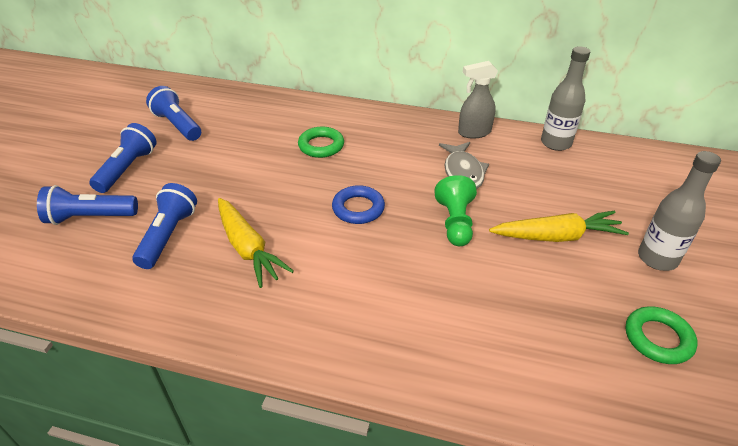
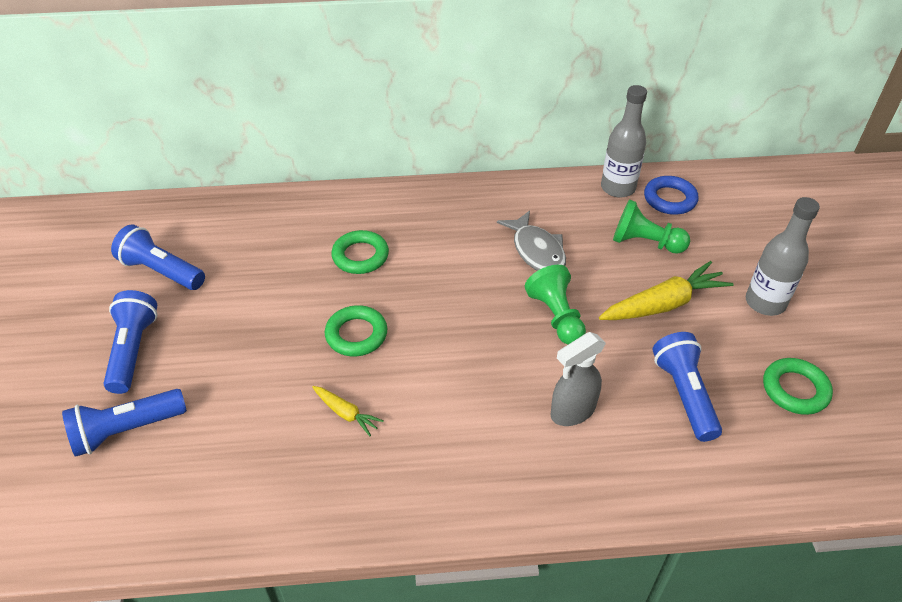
camera: 20 degrees left, 5 degrees up
blue flashlight [132,183,197,269] -> blue flashlight moved to [652,332,722,442]
yellow carrot [218,198,294,288] -> yellow carrot [312,386,384,436], size x0.52
blue ring [332,185,385,224] -> blue ring moved to [644,176,699,215]
grey spray bottle [458,61,498,139] -> grey spray bottle moved to [551,332,606,426]
none -> green ring [325,305,387,357]
none -> green pawn [613,199,690,254]

